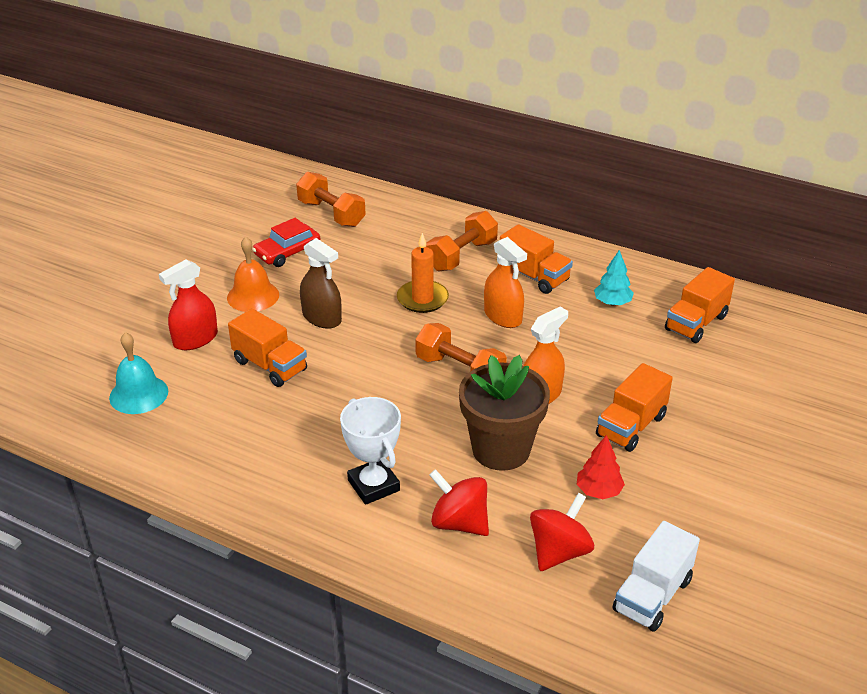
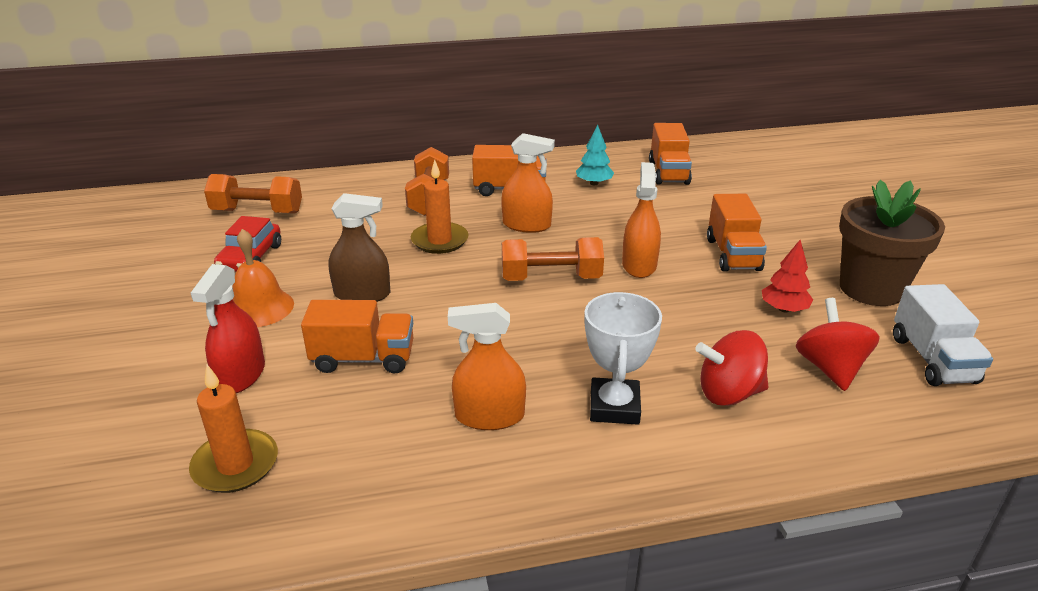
camera: 40 degrees left, 5 degrees down
turquoise bell [109,332,168,414] -> orange candle [189,365,278,493]
white trophy [340,397,401,505] -> white trophy turned 75 degrees clockwise [585,292,662,425]
brown flower pot [459,355,550,471] -> brown flower pot moved to [839,180,945,306]
none -> orange spray bottle [448,303,526,430]

